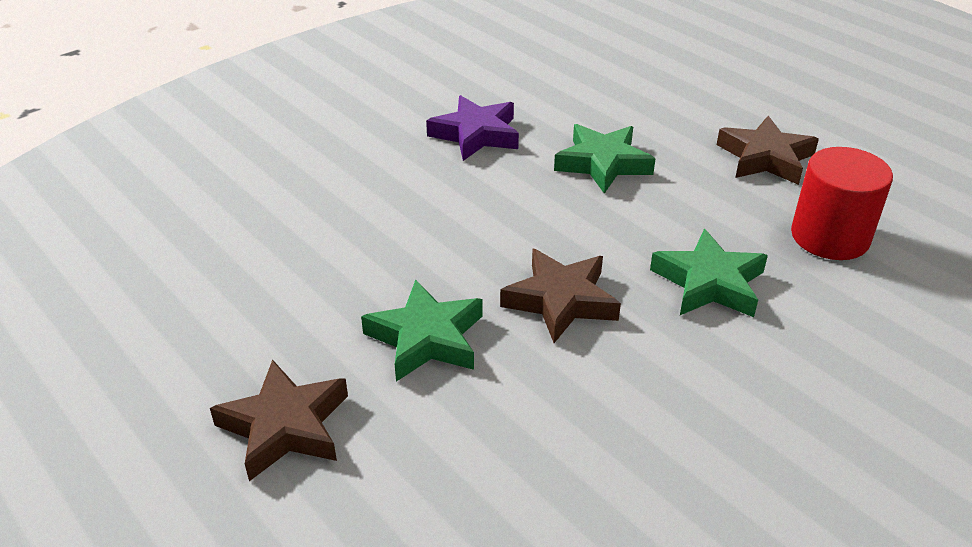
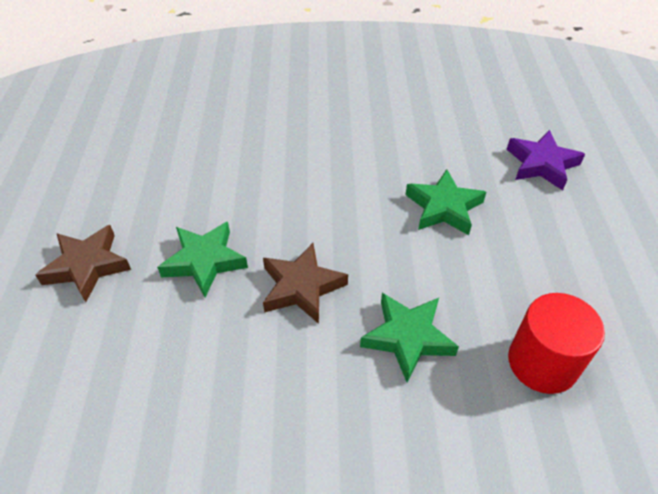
camera: 40 degrees right, 10 degrees up
purple star [426,95,519,161] -> purple star moved to [507,130,585,190]
brown star [717,116,819,185] -> none

